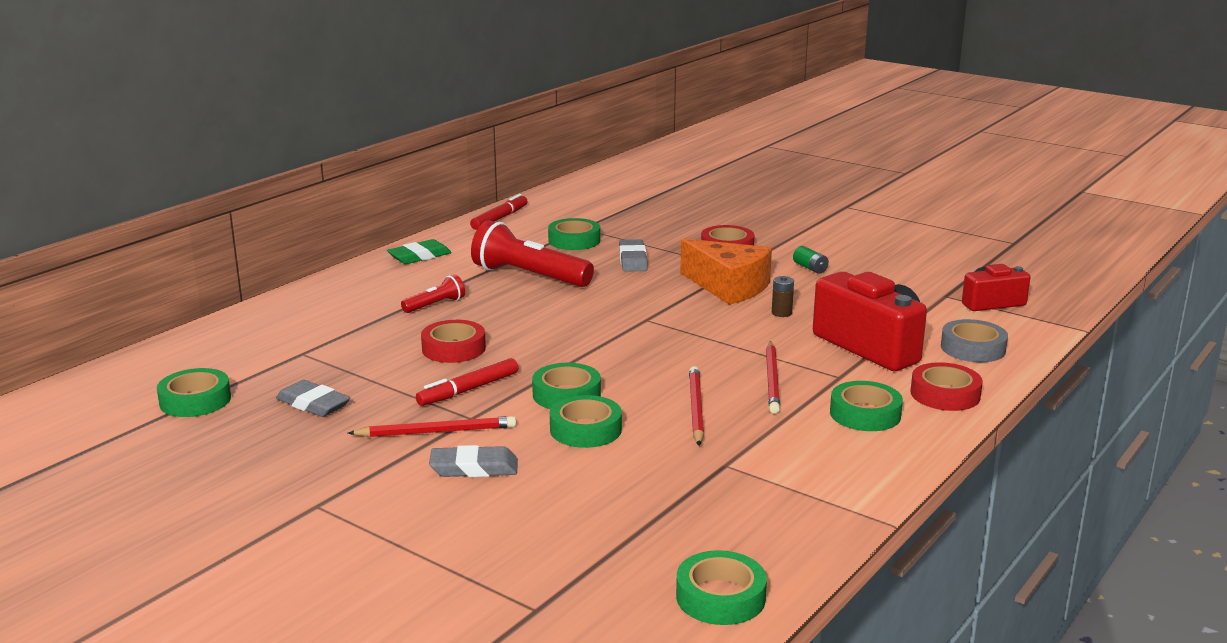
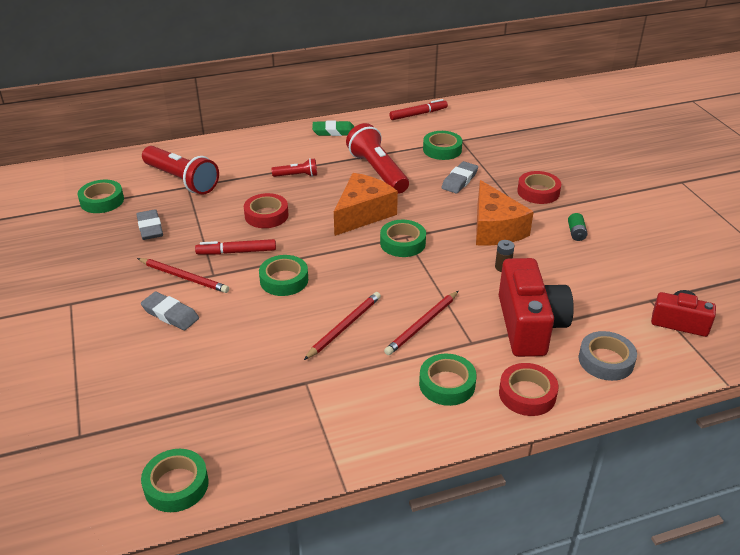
camera: 35 degrees right, 15 degrees up
green tape [550,395,622,448] -> green tape moved to [380,220,426,257]
none -> red flashlight [142,146,219,195]
none -> orange cheese [334,173,398,236]

